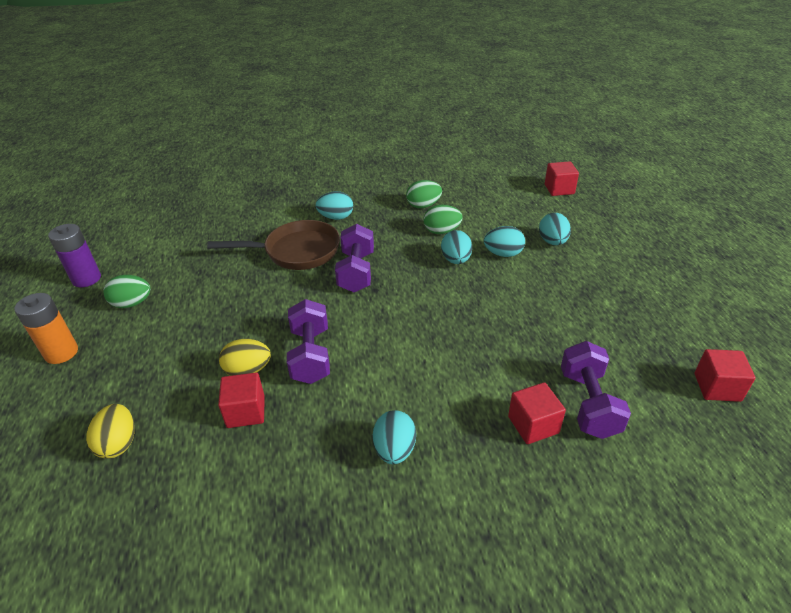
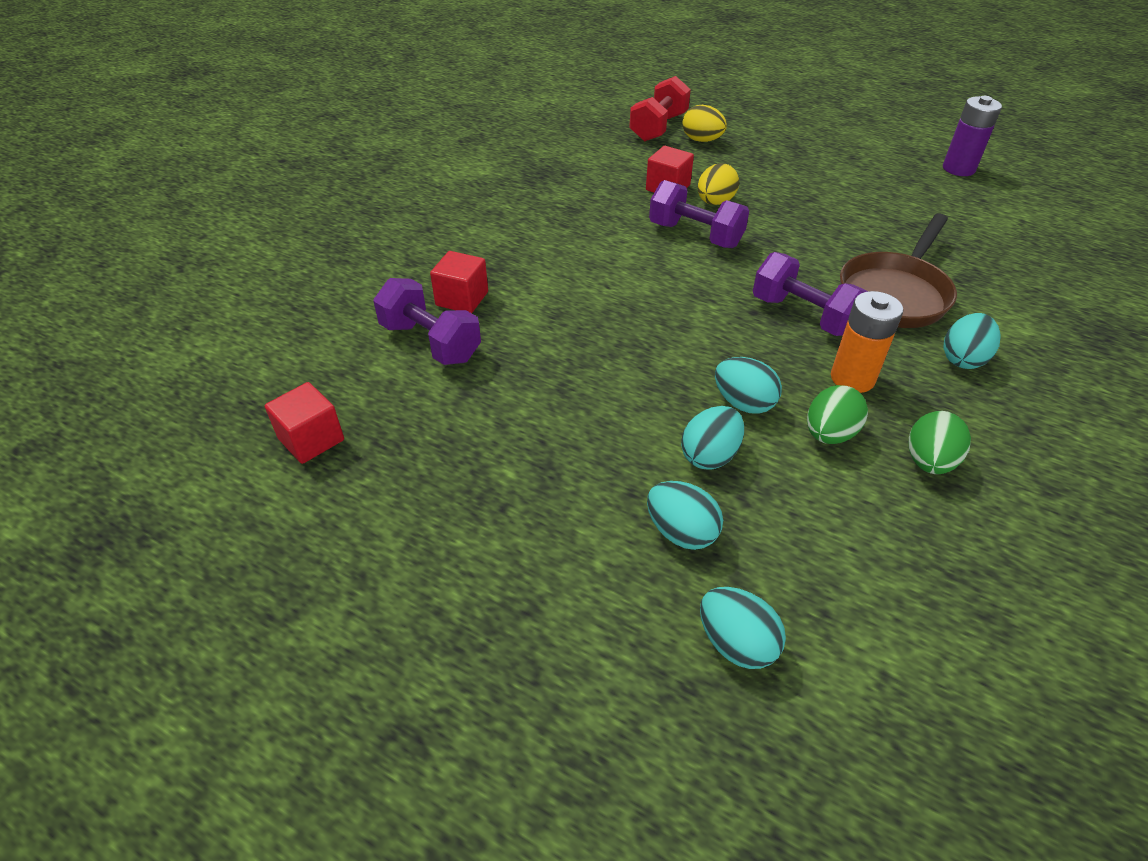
camera: 130 degrees right, 5 degrees up
orange battery [14,293,78,364] -> orange battery moved to [831,291,903,393]
green egg [103,275,151,308] -> none
turquoise egg [373,410,416,464] -> turquoise egg moved to [700,587,786,669]
red cube [545,161,579,196] -> none
none -> red dumbbell [629,76,691,141]

